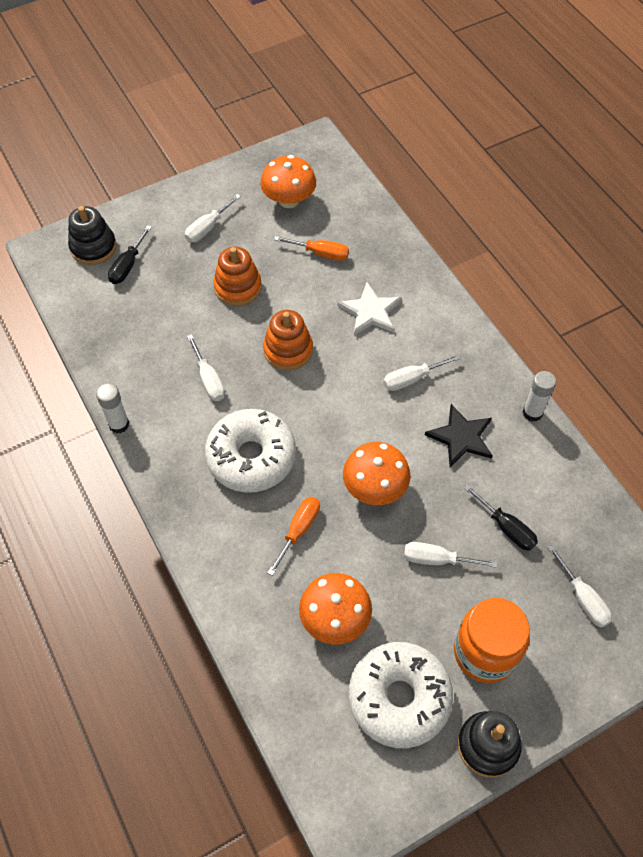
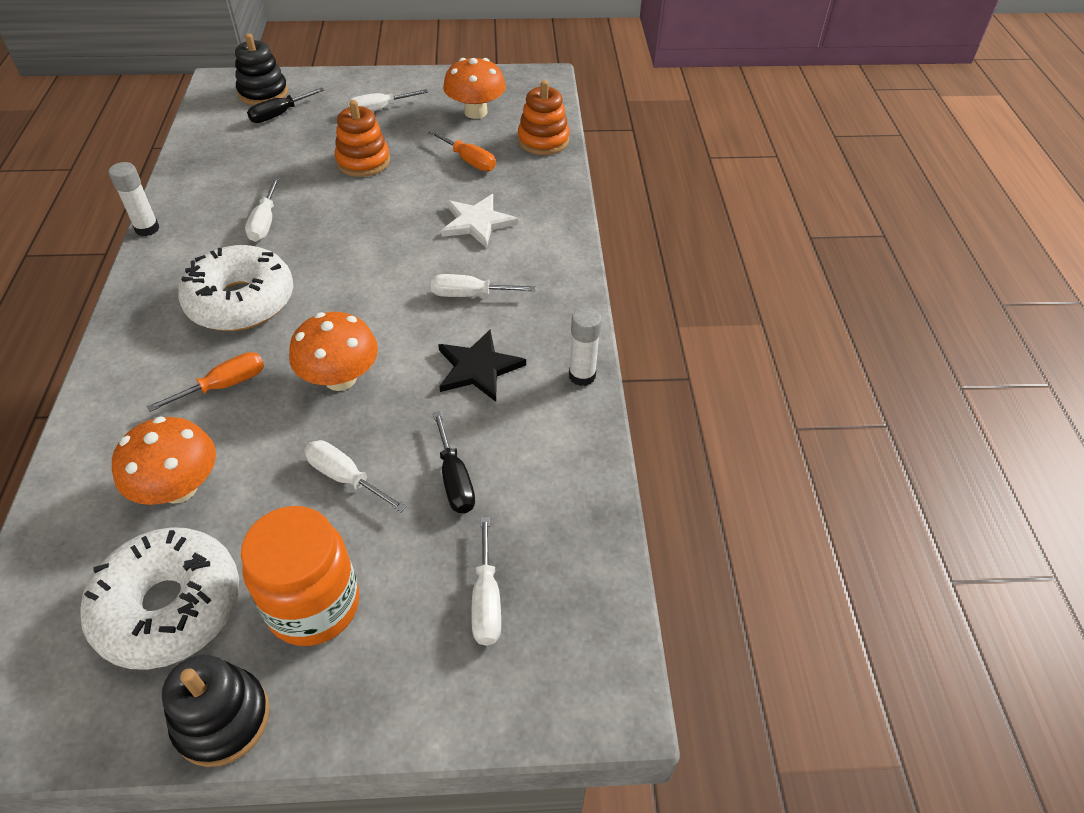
camera: 25 degrees right, 10 degrees down
orange stacking toy [263,310,313,370] -> orange stacking toy moved to [518,80,570,155]

